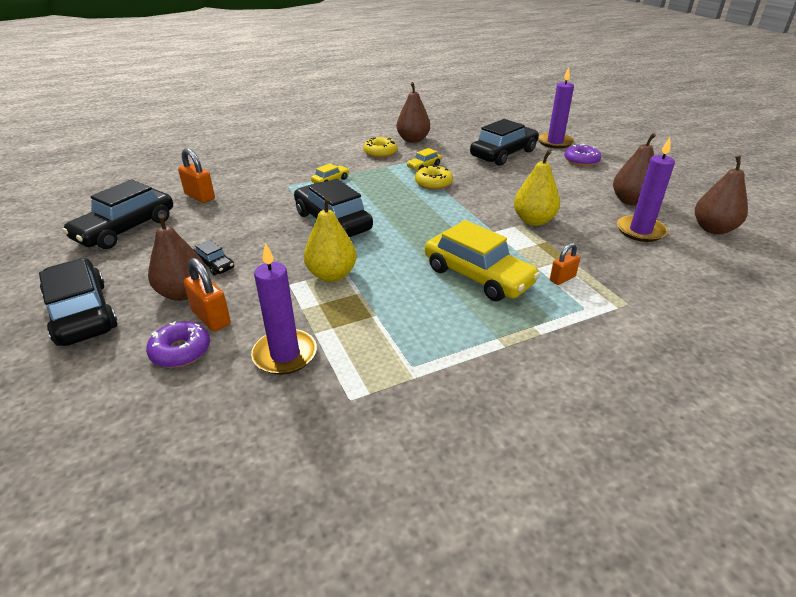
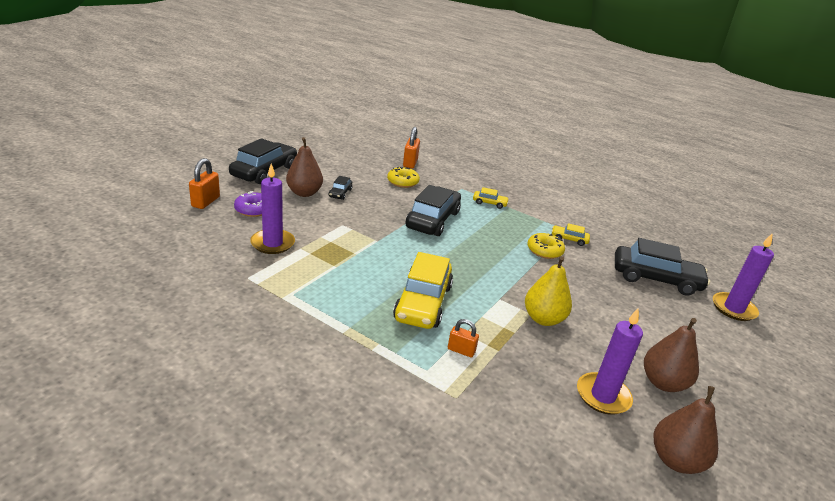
camera: 55 degrees right, 5 degrees down
black car [62,179,173,249] -> none
orange padlock [183,258,231,332] -> orange padlock moved to [189,158,220,209]
yellow pear [304,197,357,282] -> none
yellow donut [363,137,398,158] -> yellow donut moved to [387,167,420,188]
brown pear [397,82,430,143] -> none
purple donut [564,144,601,166] -> none

